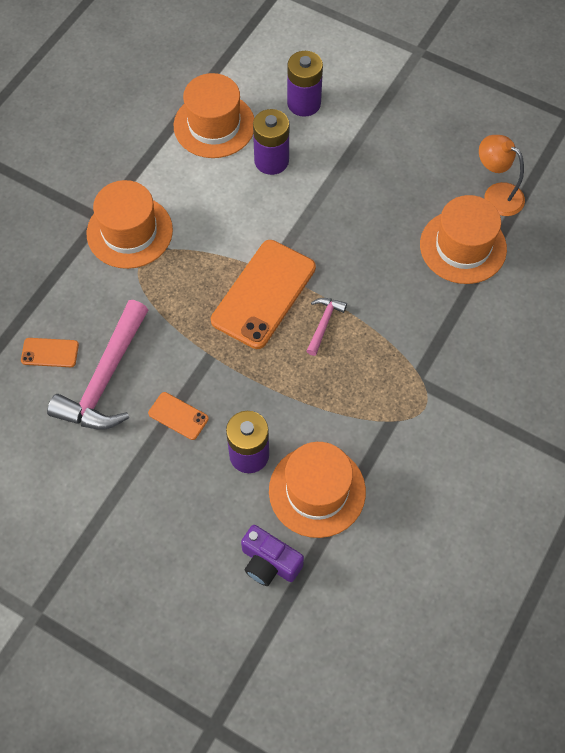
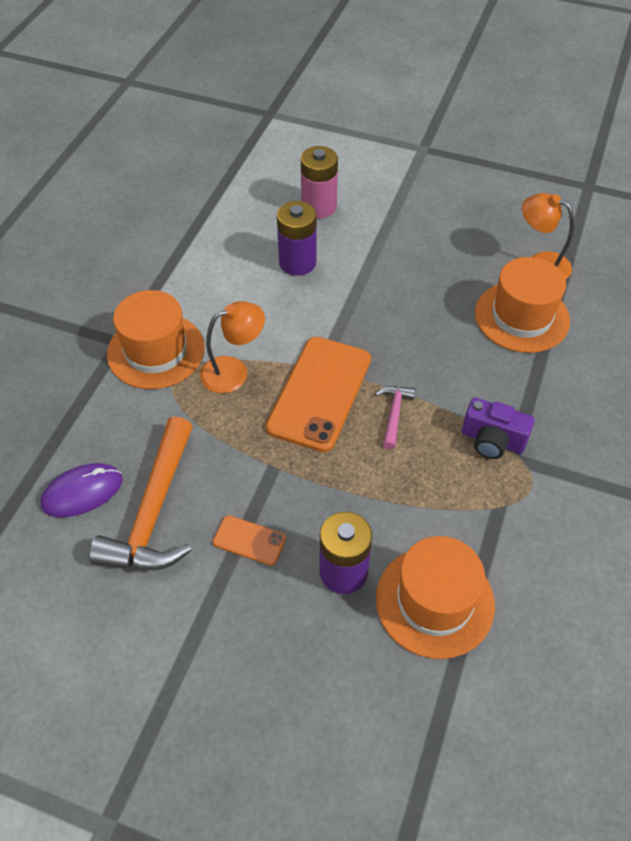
camera: 10 degrees left, 10 degrees down
orange phone [21,338,79,367] -> purple mouse [40,463,123,517]
pink hammer [47,300,148,430] -> orange hammer [89,416,193,570]
orange hat [174,73,254,158] -> none
purple camera [241,525,304,586] -> purple camera moved to [462,398,535,459]
purple battery [287,51,323,117] -> pink battery [301,146,338,218]
none -> orange lamp [200,301,265,393]

